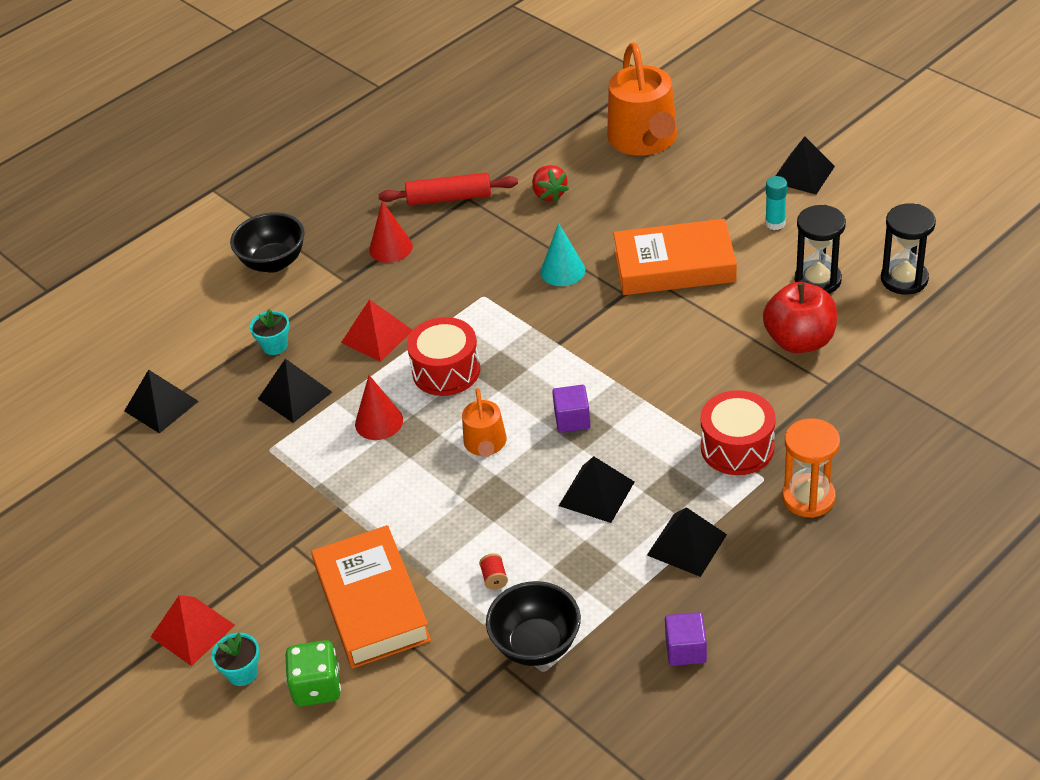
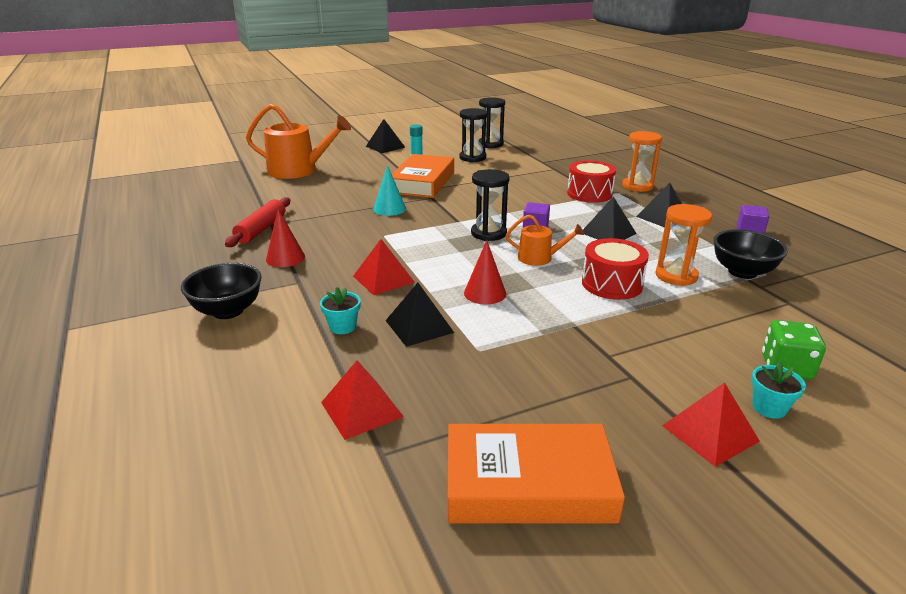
camera: 75 degrees left, 15 degrees down
black pyramid [124,369,198,434] -> red pyramid [321,360,404,440]
orange book [311,525,431,669] -> orange book moved to [448,424,625,523]
red drum [407,317,480,396] -> red drum moved to [582,238,649,300]
red spool [479,553,508,590] -> orange hourglass [655,204,712,286]
red strawberry [532,165,569,202] -> none
red apple [763,282,837,353] -> none
none -> black hourglass [471,169,510,241]

